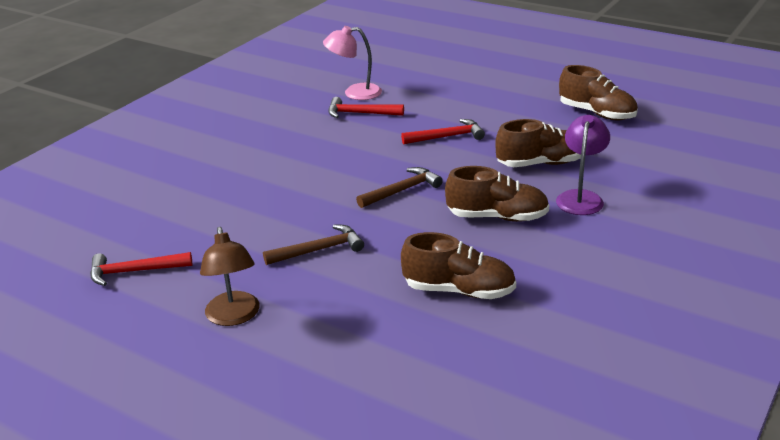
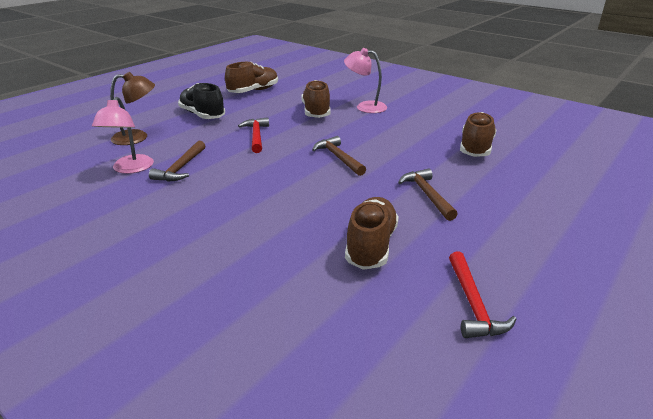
camera: 85 degrees left, 0 degrees up
brown lamp [200,227,260,326] -> brown lamp moved to [110,72,155,145]
red hammer [328,97,404,118] -> brown hammer [149,141,205,182]
brown shoe [445,166,549,222] -> brown shoe moved to [345,197,399,270]
purple lamp [556,115,610,215] -> pink lamp [344,48,387,113]
none -> black shoe [178,83,225,119]

